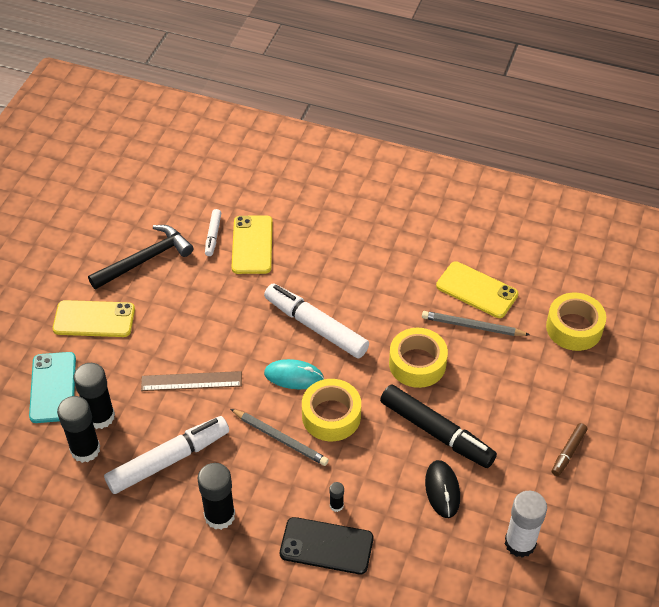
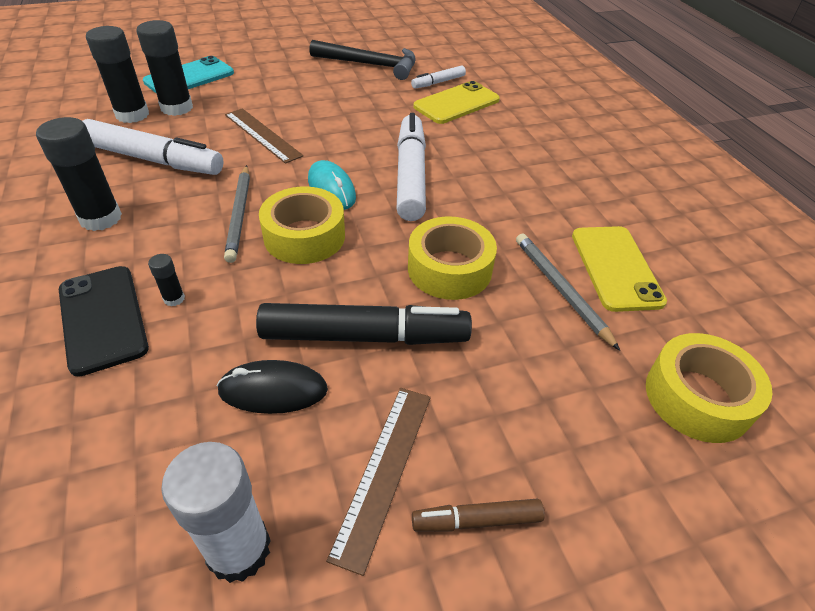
camera: 50 degrees right, 5 degrees down
yellow phone [53,300,135,337] -> none
black marker [380,384,497,468] -> black marker turned 90 degrees counterclockwise [256,303,472,345]
black mouse [425,460,460,518] -> black mouse turned 45 degrees clockwise [217,360,328,414]
none -> brown ruler [326,388,431,576]

